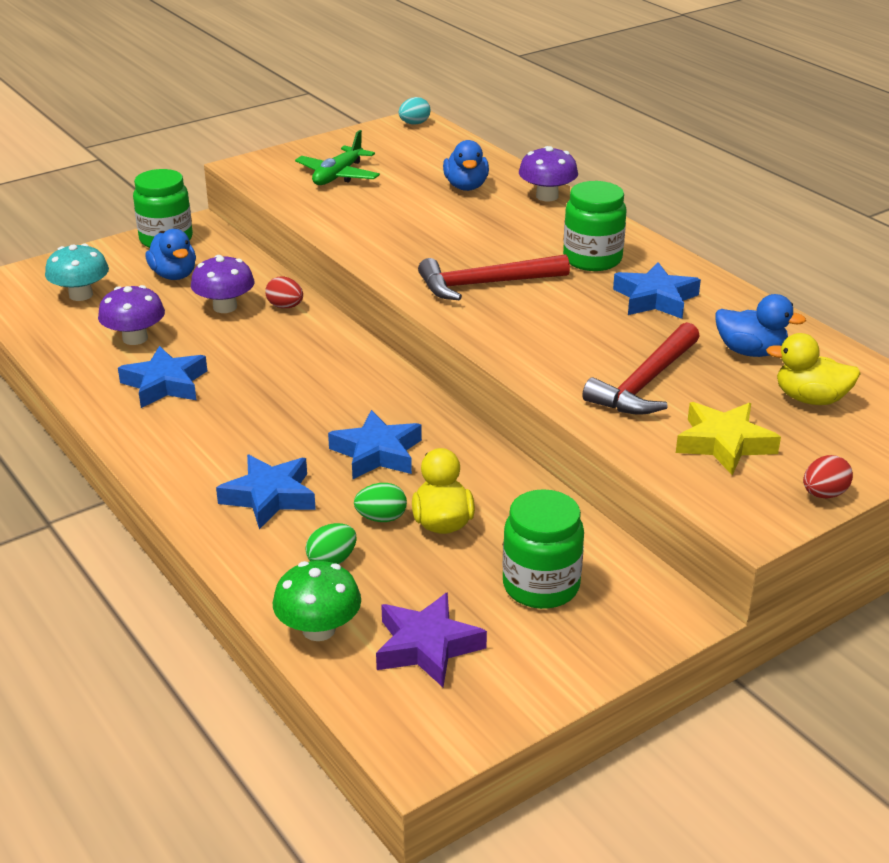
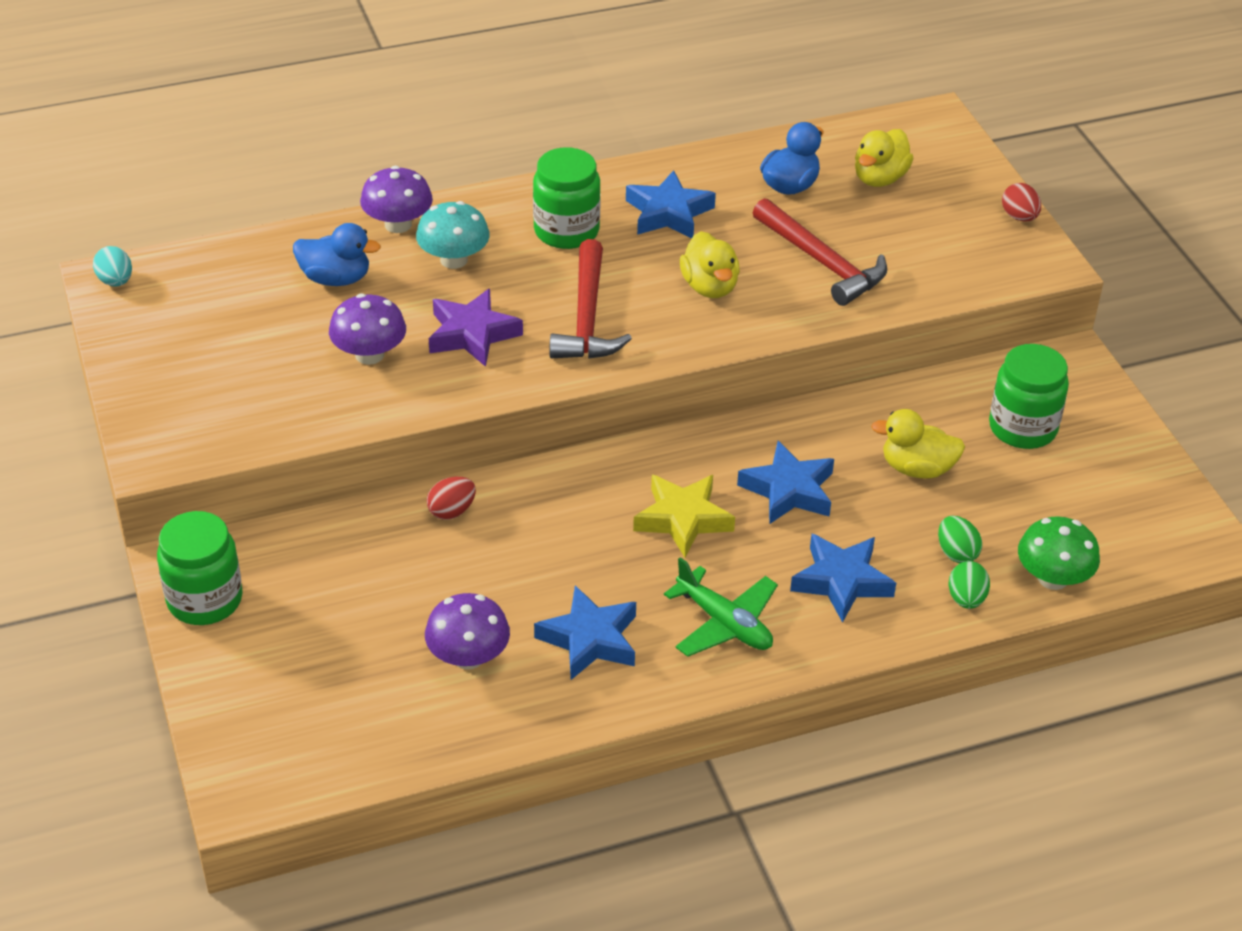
camera: 75 degrees left, 10 degrees up
turquoise mushroom [45,244,109,301] -> turquoise mushroom moved to [416,201,490,269]
blue duck [145,229,196,280] -> none
purple mushroom [191,255,254,313] -> purple mushroom moved to [329,294,406,365]
green plane [295,130,380,185] -> green plane moved to [664,557,778,657]
green egg [354,483,407,522] -> green egg moved to [949,561,990,609]
purple star [376,592,487,687] -> purple star moved to [429,289,523,367]
yellow star [676,402,781,475] -> yellow star moved to [633,475,735,557]
none -> yellow duck [680,231,740,298]

